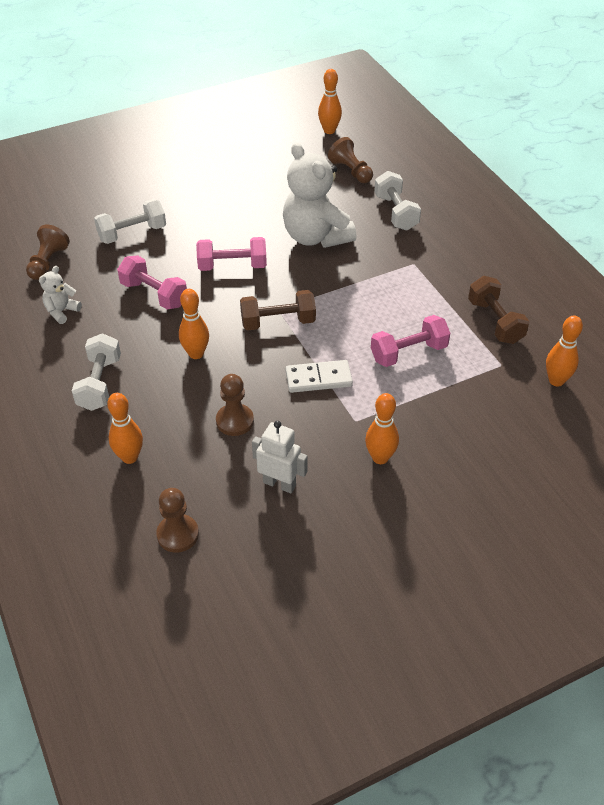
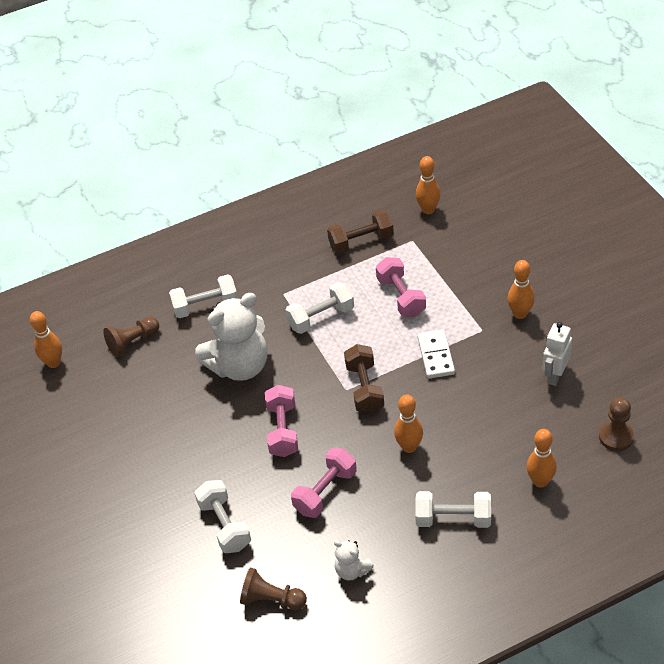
camera: 85 degrees left, 0 degrees up
brown pawn [216,374,254,436] -> none
none -> white dumbbell [285,282,354,334]

